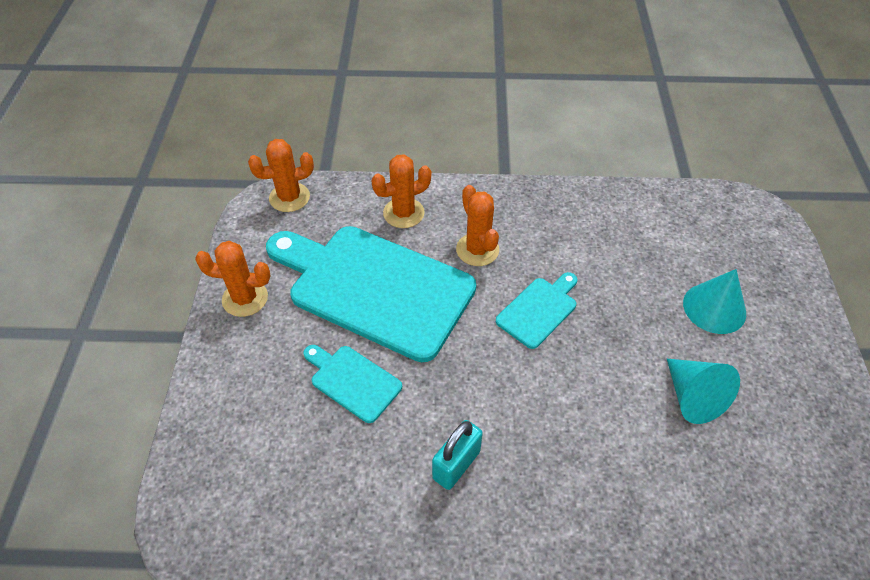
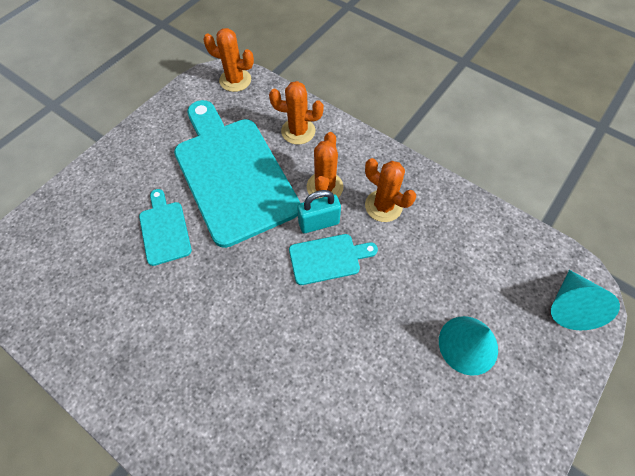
camera: 35 degrees right, 10 degrees up
orange cactus [195,241,271,317] -> orange cactus moved to [365,158,416,222]
turquoise padlock [432,420,483,490] -> turquoise padlock moved to [297,190,341,233]
turquoise cone [667,359,740,424] -> turquoise cone moved to [551,270,620,330]

